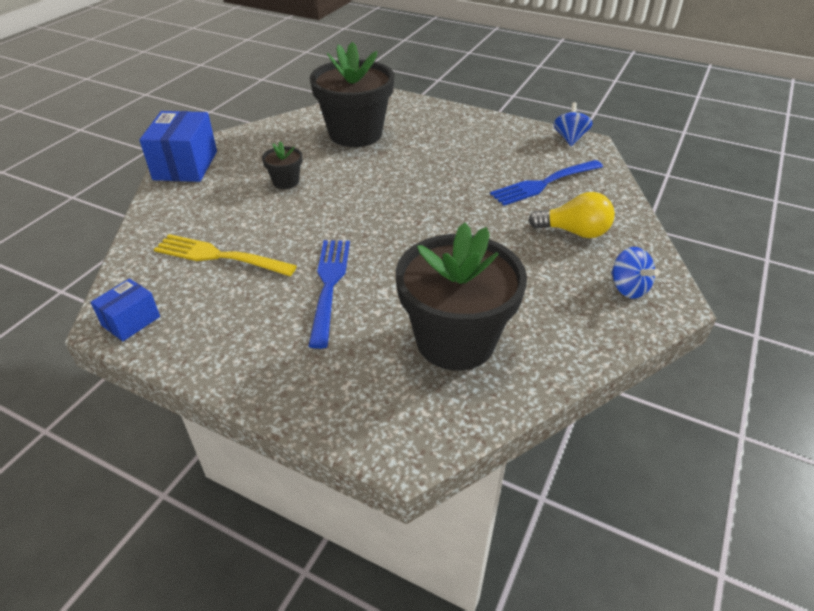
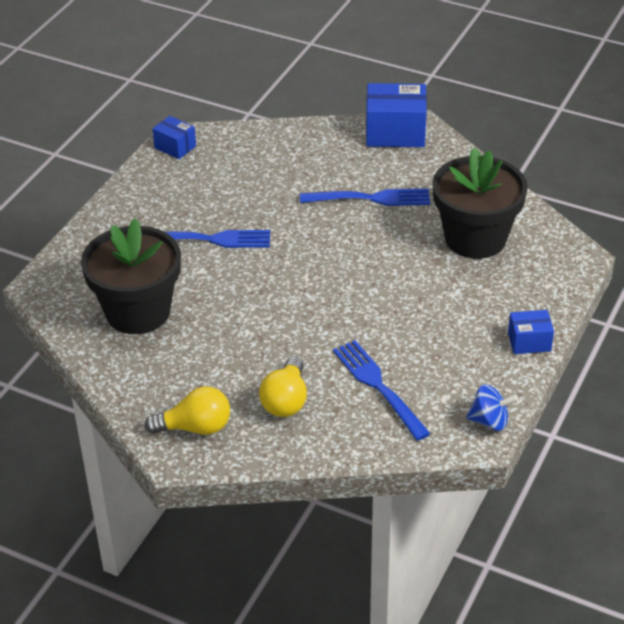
camera: 90 degrees right, 0 degrees up
yellow fork [154,234,297,276] -> none
black flower pot [262,141,302,189] -> blue fork [300,189,430,206]
blue spinning top [611,247,660,299] -> yellow light bulb [145,386,230,435]
none -> blue box [508,310,554,354]

